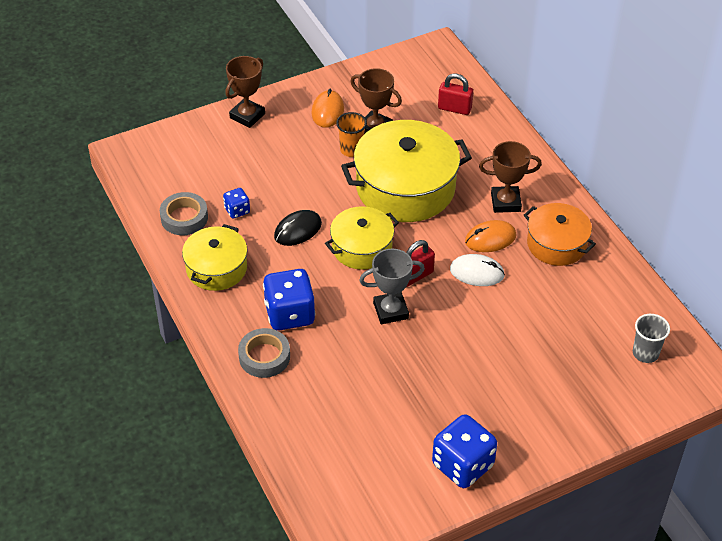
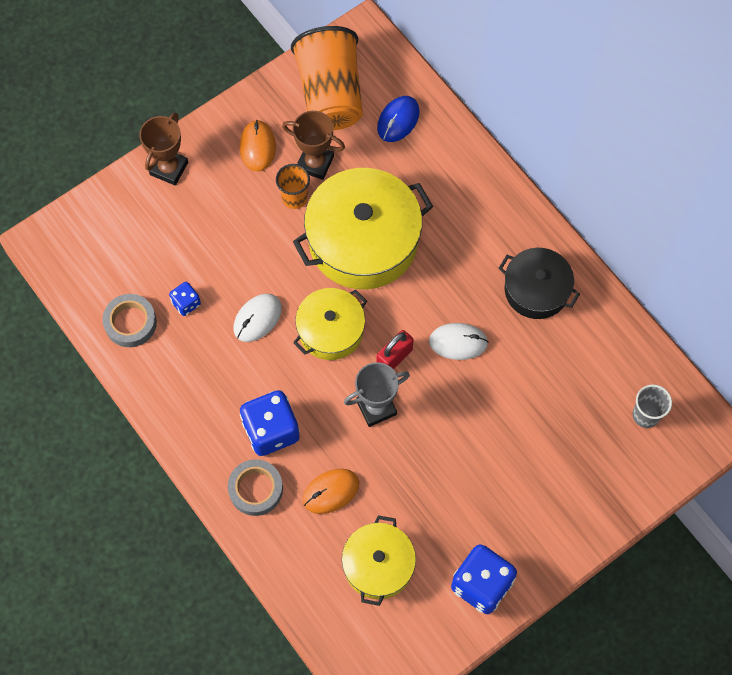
camera: 10 degrees left, 20 degrees up
yellow pot [182,224,248,291] -> yellow pot moved to [342,515,416,606]
black mouse [274,210,322,246] -> white mouse [233,294,282,342]
red padlock [438,73,473,115] -> blue mouse [377,96,420,142]
orange mouse [465,220,516,252] -> orange mouse moved to [303,469,359,514]
brown trophy [479,141,542,213] -> none
orange pot [524,203,596,266] -> black pot [499,248,580,319]
none -> orange cup [291,26,363,130]

